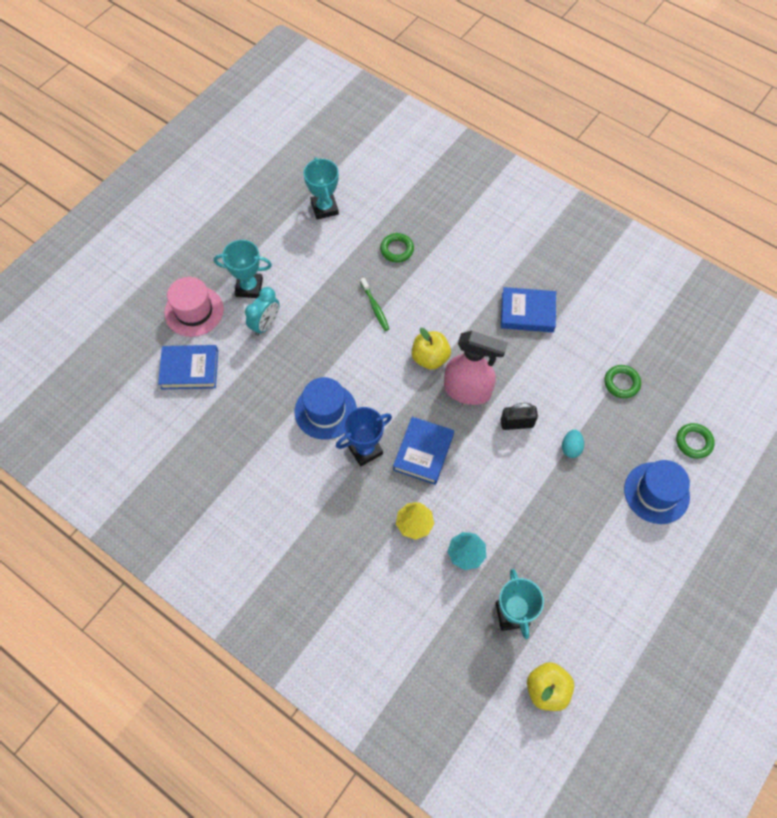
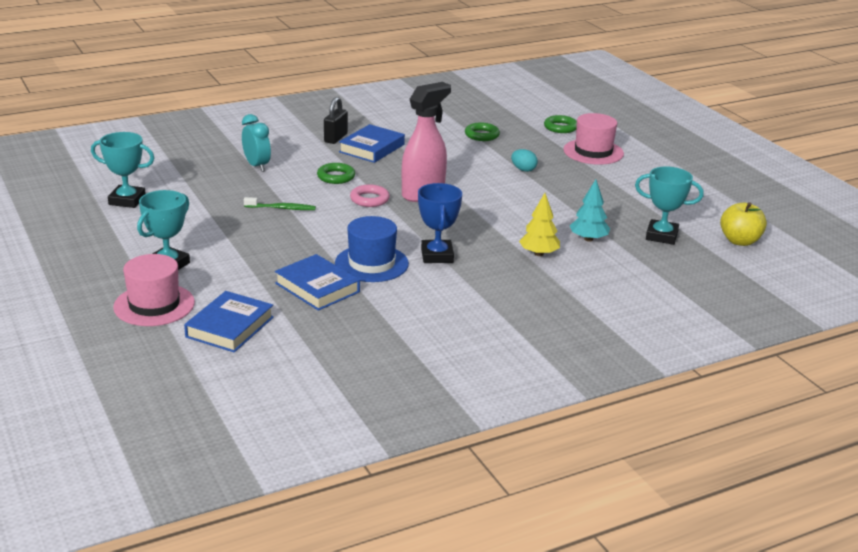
camera: 65 degrees left, 35 degrees down
turquoise clock [245,287,280,336] -> turquoise clock moved to [242,114,271,172]
green ring [380,233,414,263] -> green ring moved to [317,163,355,184]
blue book [393,417,454,485] -> blue book moved to [275,254,360,311]
yellow apple [412,328,451,370] -> pink ring [350,184,390,207]
black padlock [501,403,538,430] -> black padlock moved to [324,97,348,144]
blue hat [624,460,690,524] -> pink hat [563,113,624,165]

